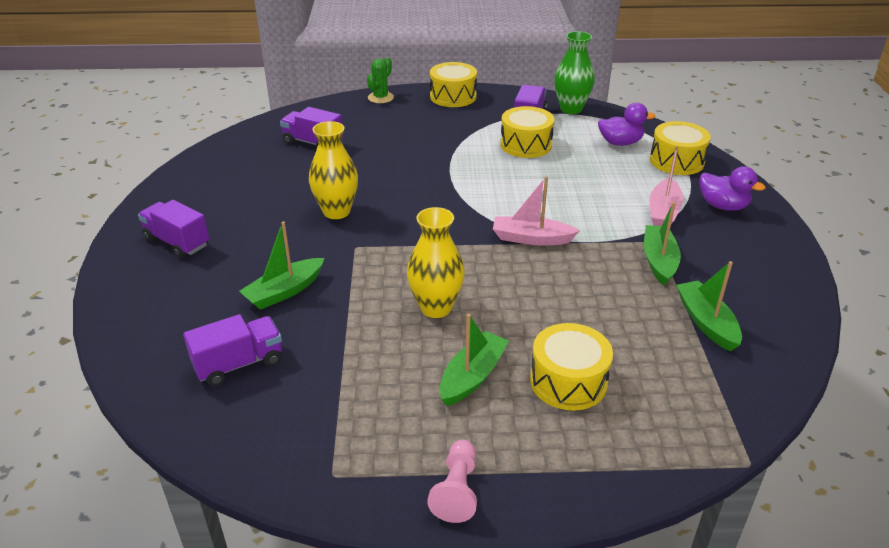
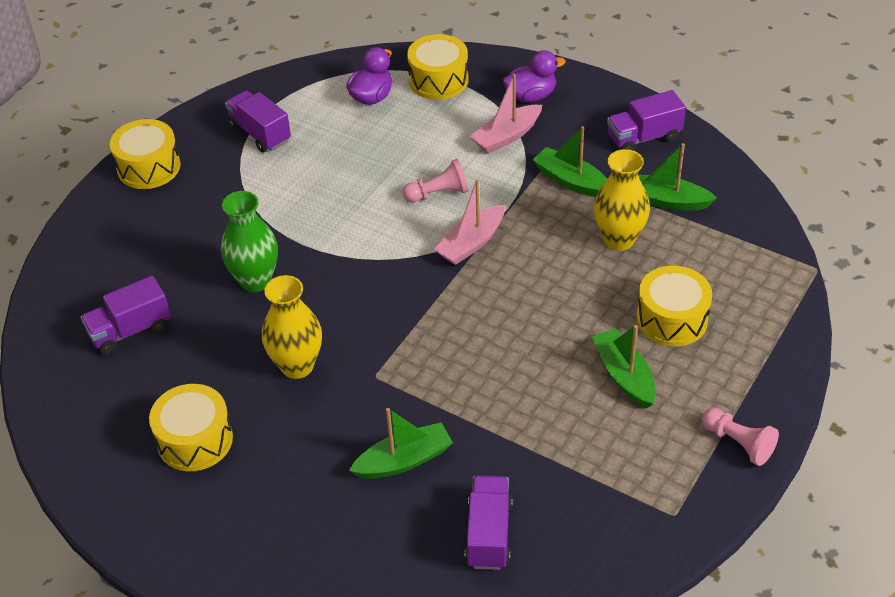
camera: 55 degrees left, 10 degrees up
purple truck [138,200,209,258] -> purple truck moved to [607,90,686,151]
green boat [239,221,324,310] -> green boat turned 105 degrees counterclockwise [349,408,453,479]
green cactus [367,57,394,103] -> none
yellow vase [407,207,465,318] -> yellow vase moved to [594,149,650,251]
yellow drum [500,106,555,158] -> yellow drum moved to [149,384,233,471]
green vase [554,31,595,114] -> green vase moved to [221,191,278,292]
pink boat [650,146,683,226] -> pink boat turned 90 degrees clockwise [470,74,542,153]
none -> pink pawn [403,159,468,203]

